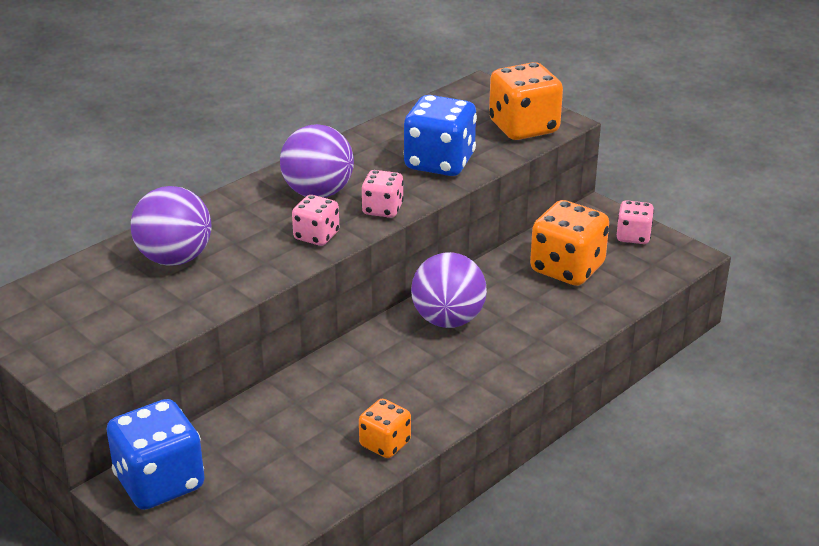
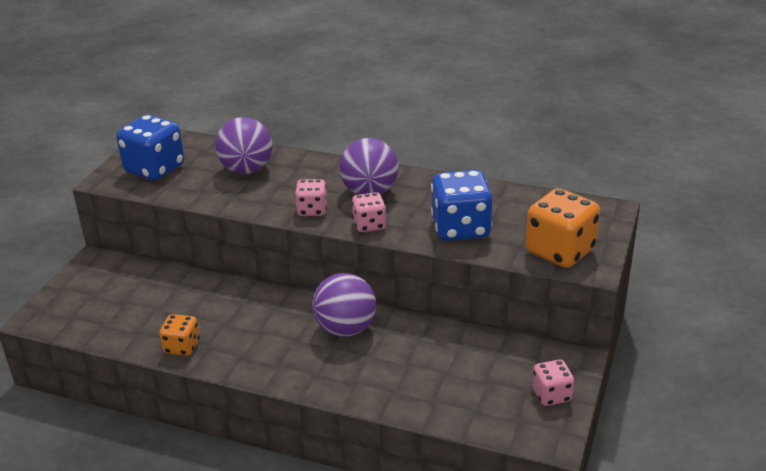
camera: 65 degrees right, 0 degrees up
blue dice [107,399,205,510] -> blue dice moved to [116,115,184,181]
orange dice [530,200,609,286] -> none

